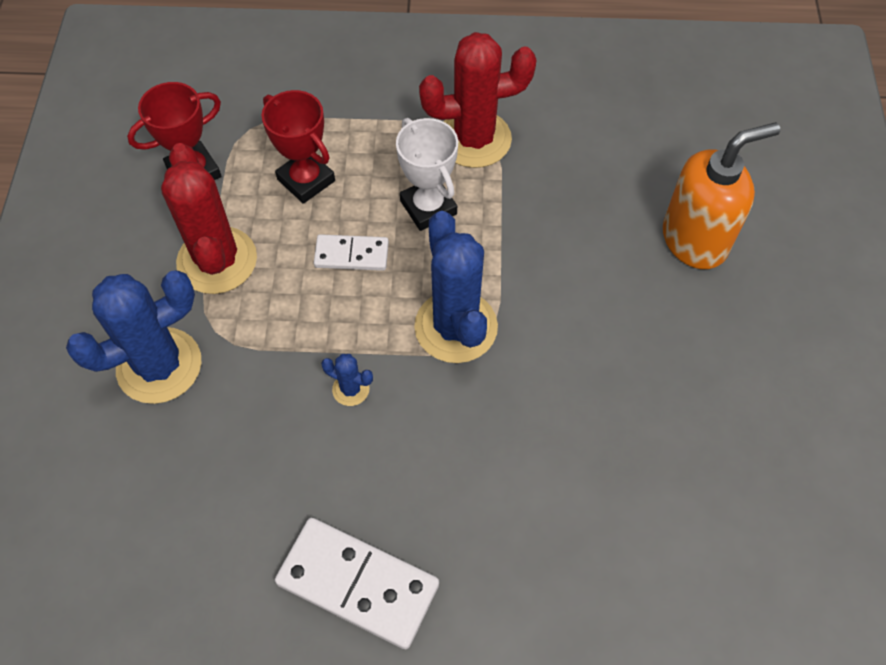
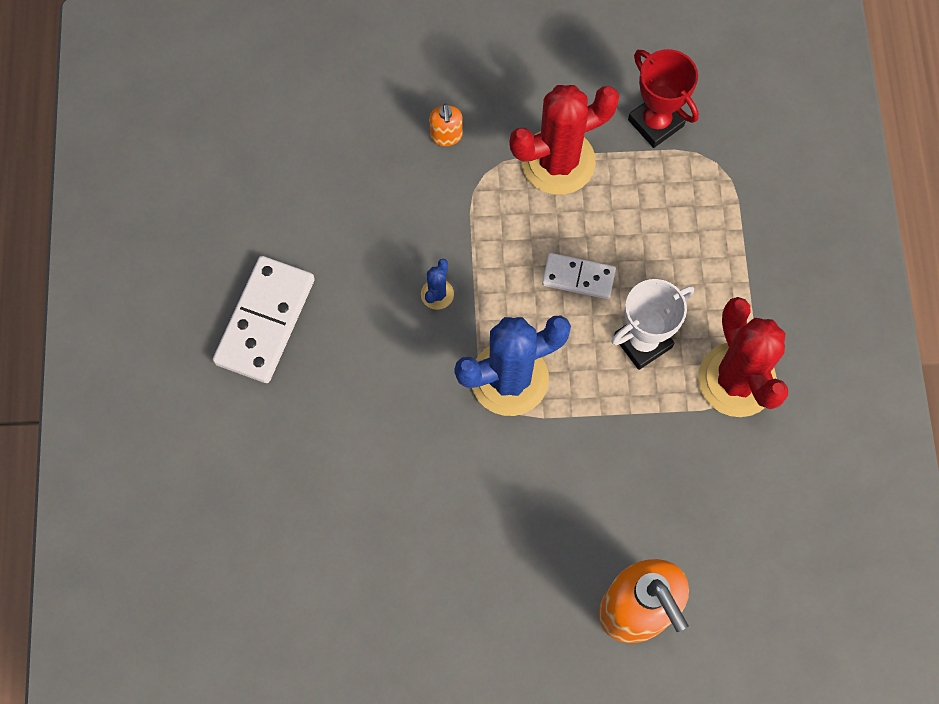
camera: 85 degrees right, 10 degrees up
blue cactus [66,271,201,404] -> orange soap dispenser [429,104,463,146]
red trophy [262,90,335,204] -> none
white domino [314,234,389,271] -> white domino turned 75 degrees counterclockwise [542,253,616,299]

